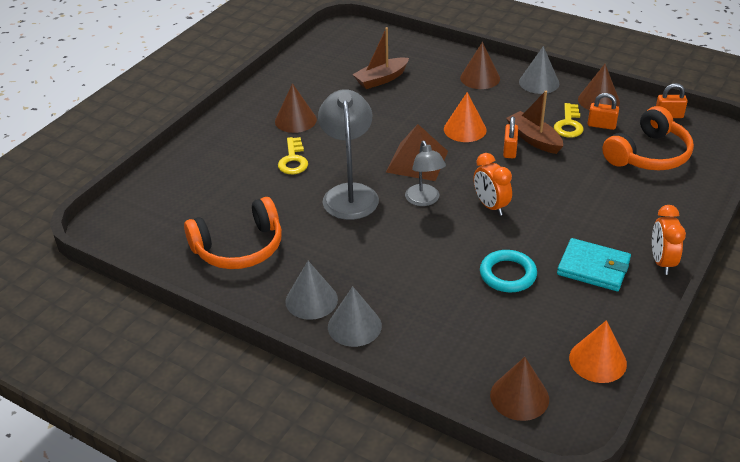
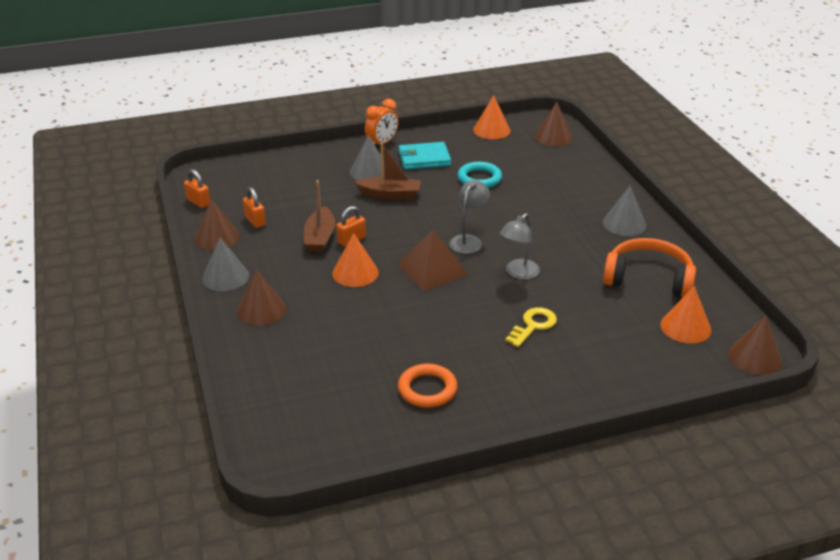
camera: 140 degrees left, 5 degrees down
brown cone [275,83,317,133] -> brown cone moved to [728,316,782,375]
grey lamp [318,89,379,220] -> grey lamp [500,213,540,280], size x0.61
grey cone [328,286,382,347] -> grey cone moved to [350,135,385,180]
brown boat [352,27,409,89] -> brown boat moved to [355,143,421,199]
orange clock [474,153,512,216] -> none
yellow key [554,103,584,138] -> none
turquoise wallet [557,238,631,291] -> turquoise wallet turned 75 degrees counterclockwise [399,142,451,170]
orange headphones [602,106,694,170] -> none
none -> orange ring [398,363,457,408]
none -> orange cone [660,286,711,344]

